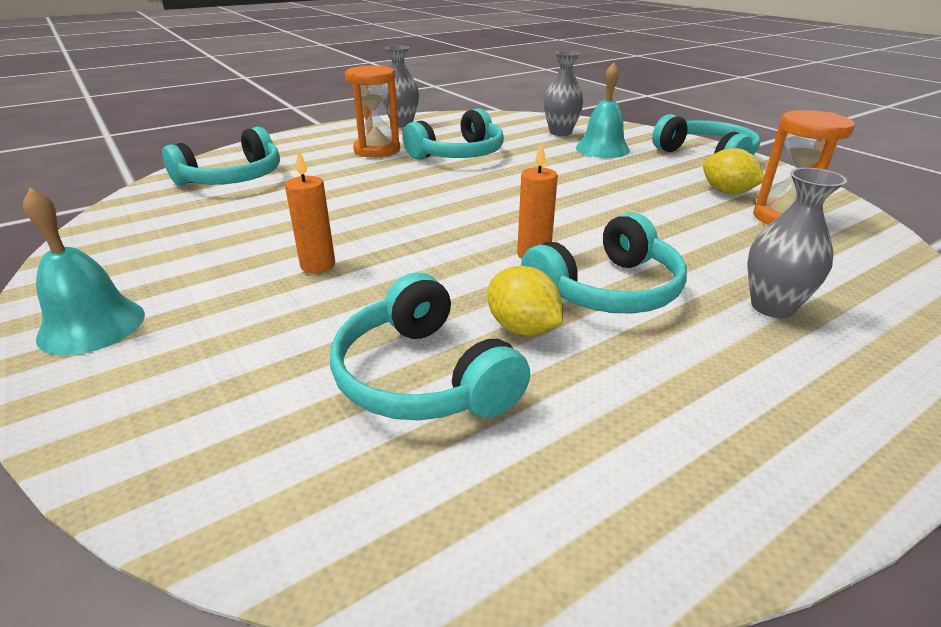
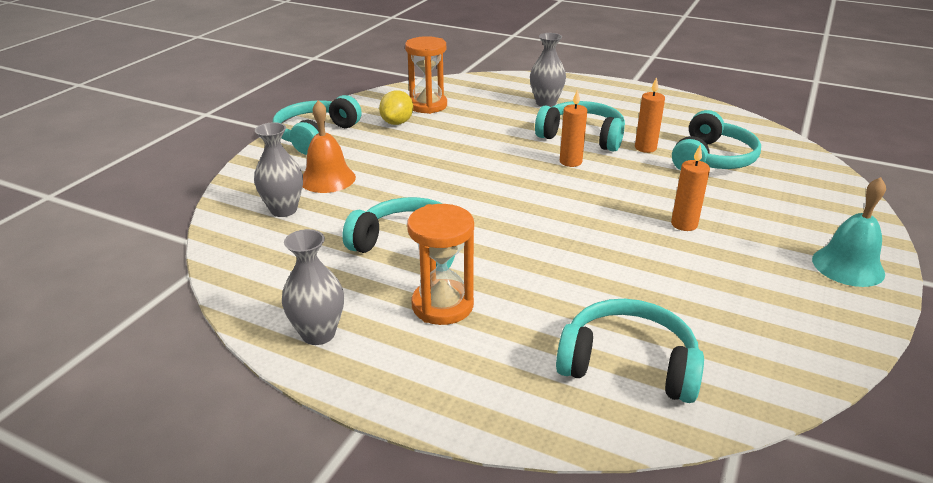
camera: 120 degrees left, 0 degrees up
yellow lemon [488,266,563,335] -> orange candle [635,77,665,153]
turquoise bell [576,63,630,158] -> orange bell [303,100,356,193]

